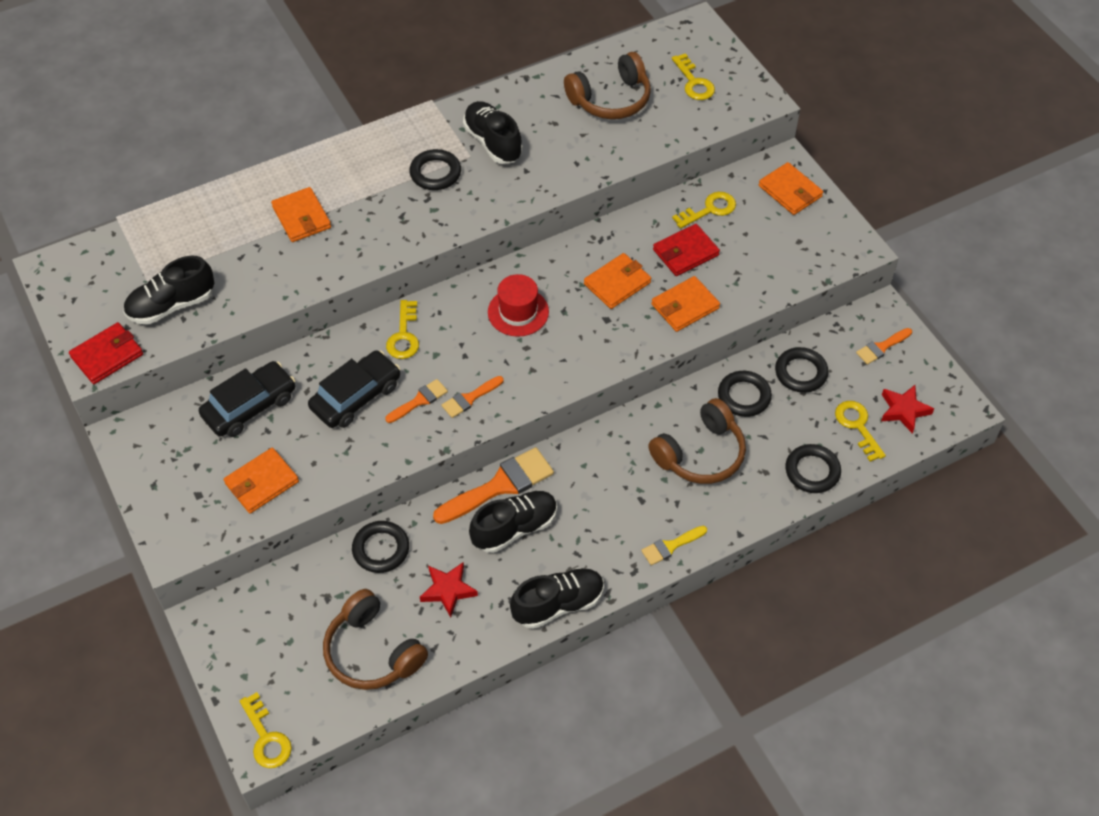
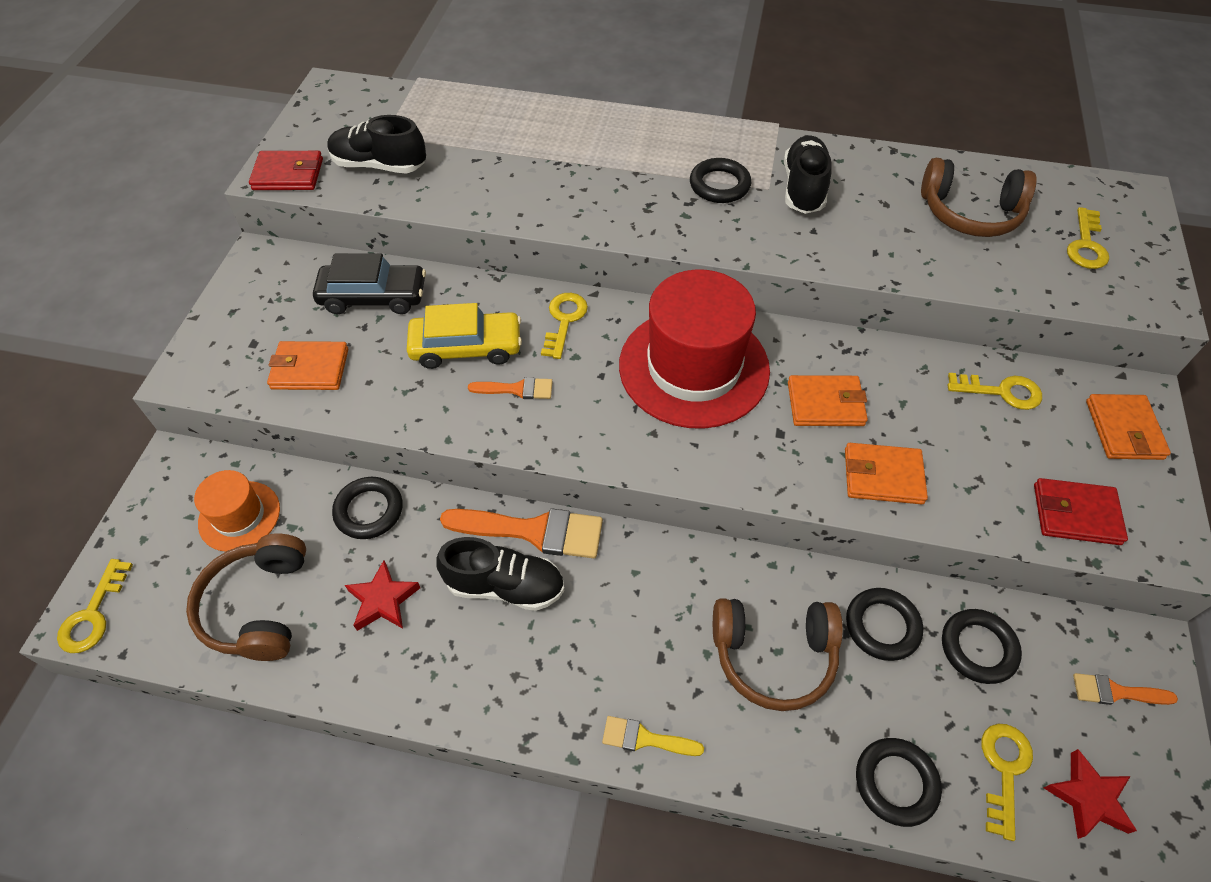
camera: 40 degrees right, 0 degrees up
orange wallet [271,187,331,242] -> none
black car [308,350,400,428] -> yellow car [407,303,522,369]
yellow key [386,300,419,359] -> yellow key turned 150 degrees clockwise [541,293,588,359]
orange brush [442,376,504,418] -> none
red hat [488,274,549,337] -> red hat [619,269,770,429], size x1.96
black shoe [510,568,604,629] -> none
red wallet [653,224,720,276] -> red wallet moved to [1034,478,1128,545]
none -> orange hat [194,470,280,552]

